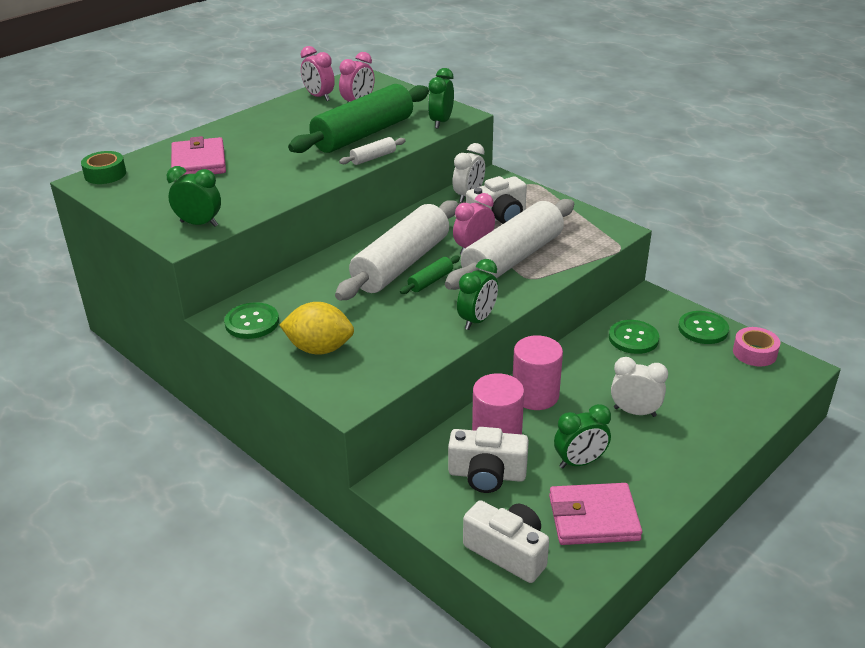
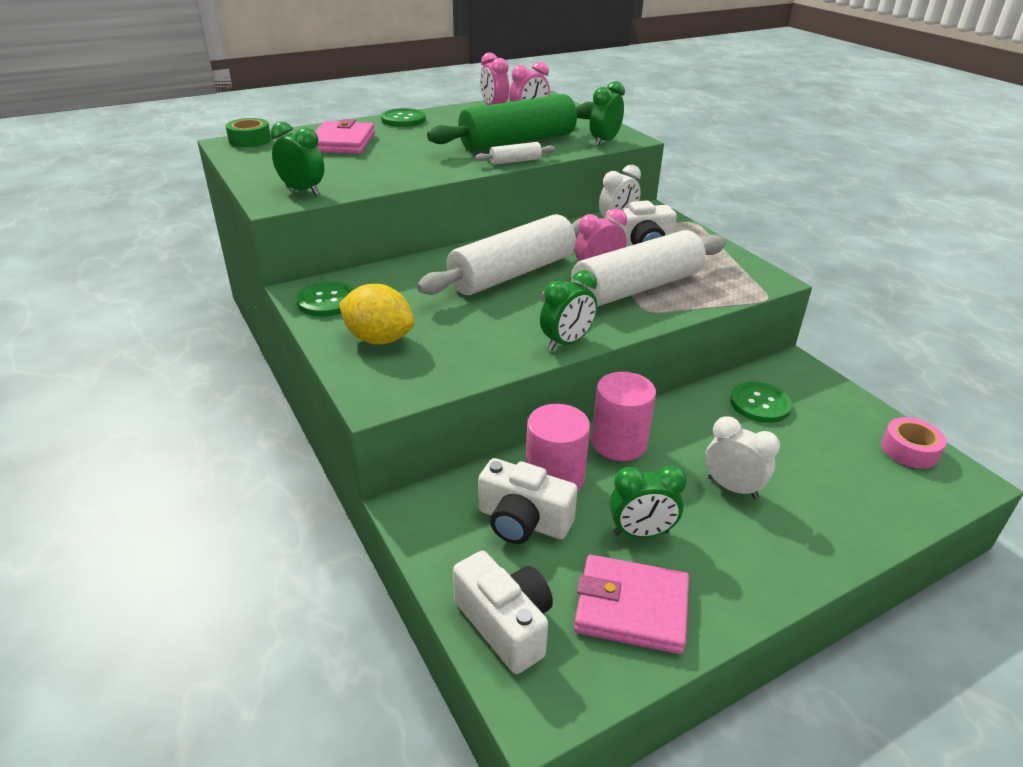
camera: 15 degrees right, 0 degrees up
green rolling pin [400,255,460,294] -> none
green button [678,311,729,344] -> green button moved to [381,108,426,127]

